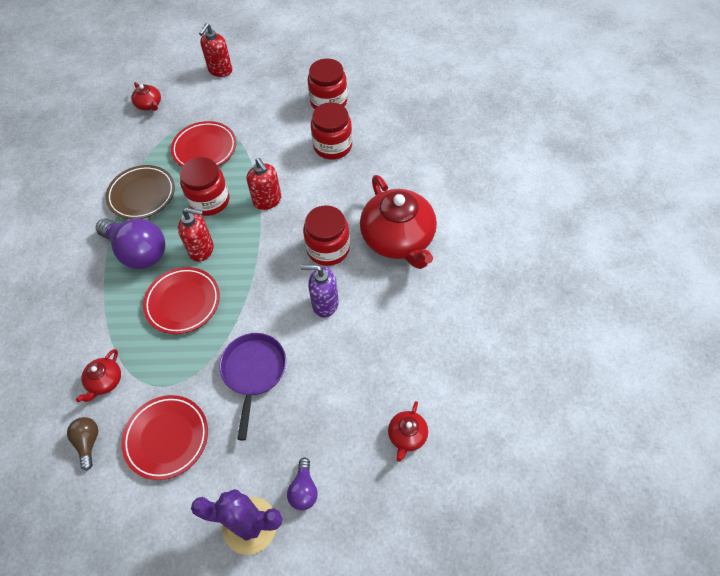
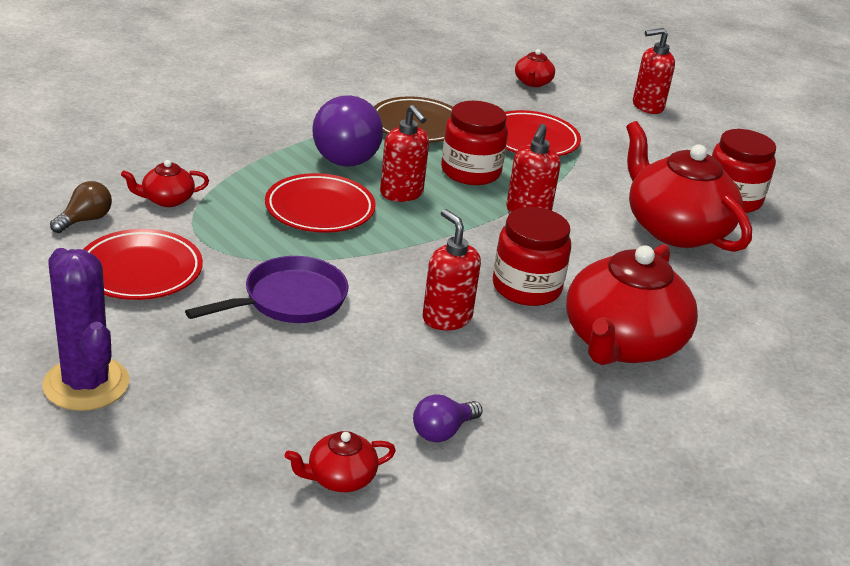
camera: 45 degrees right, 25 degrees down
purple light bulb [287,458,318,510] -> purple light bulb moved to [413,394,483,442]
purple soap dispenser [301,265,339,318] -> red soap dispenser [422,209,481,330]
red jar [311,102,352,160] -> red teapot [626,121,752,252]

